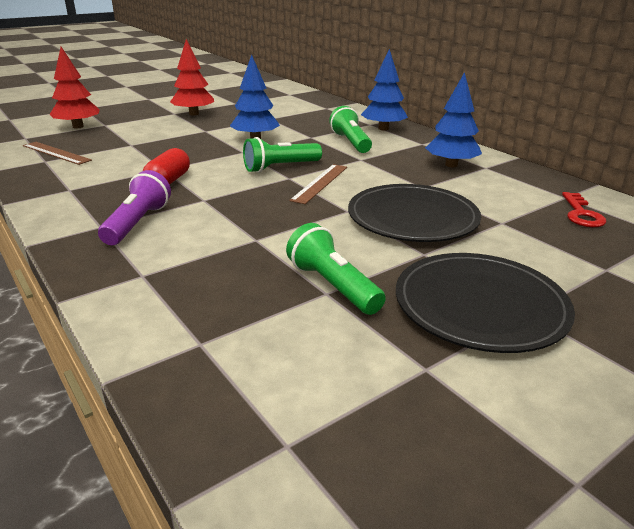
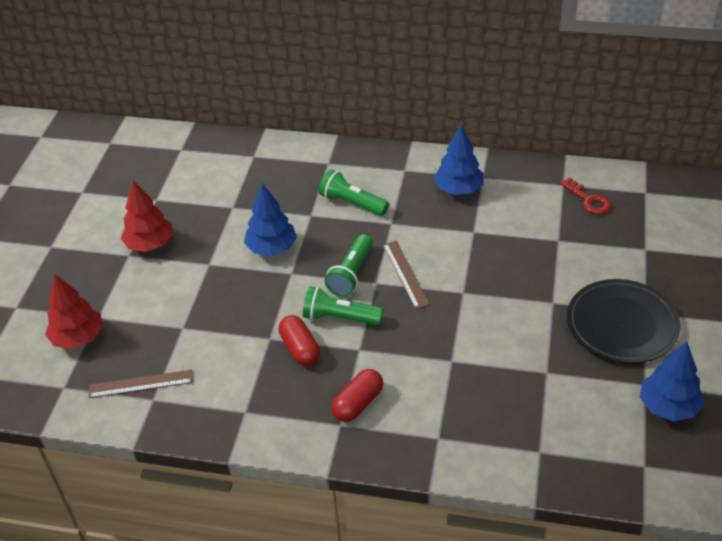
camera: 40 degrees left, 15 degrees up
purple flashlight [98,170,171,245] -> red capsule [332,369,383,422]
green flashlight [286,223,386,315] -> green flashlight moved to [303,286,383,325]
black plate [348,184,481,242] -> none
blue tree [361,49,408,131] -> blue tree moved to [640,342,704,422]

